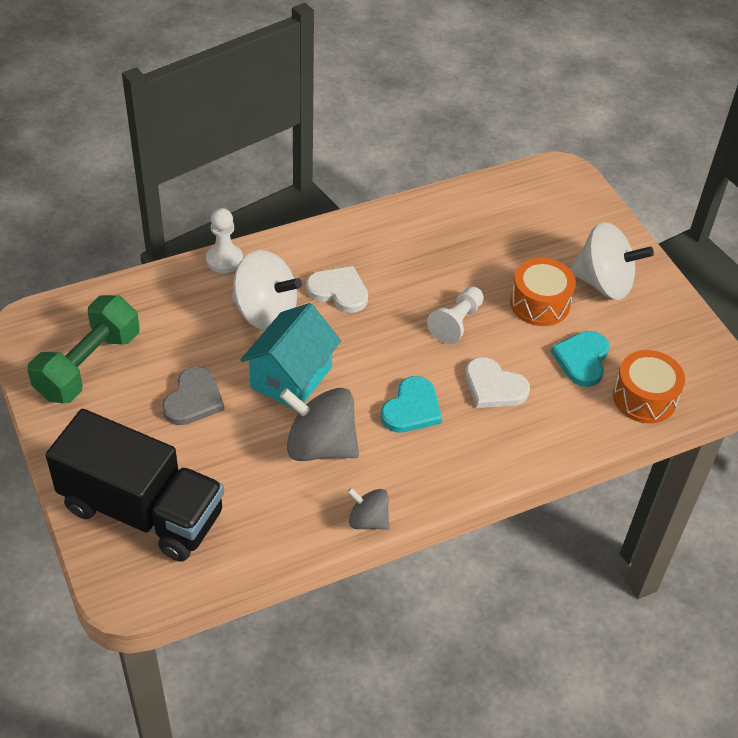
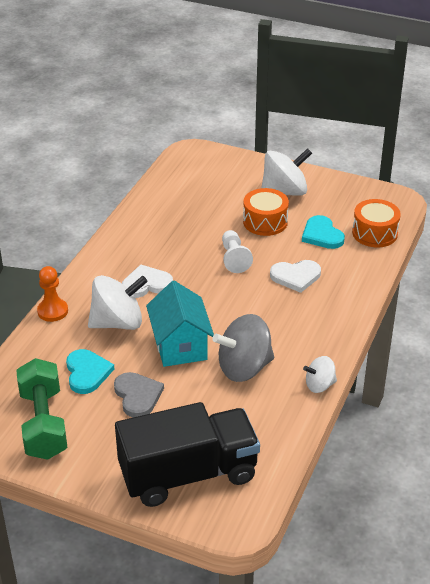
camera: 40 degrees left, 10 degrees down
white pawn [206,208,243,273] -> orange pawn [37,266,68,322]
grey spinning top [347,488,390,530] -> white spinning top [303,356,337,393]
turquoise heart [381,376,442,432] -> turquoise heart moved to [66,349,114,394]

